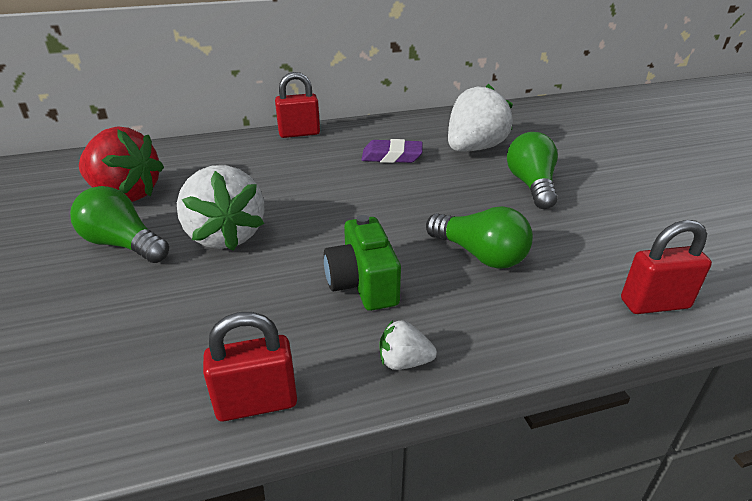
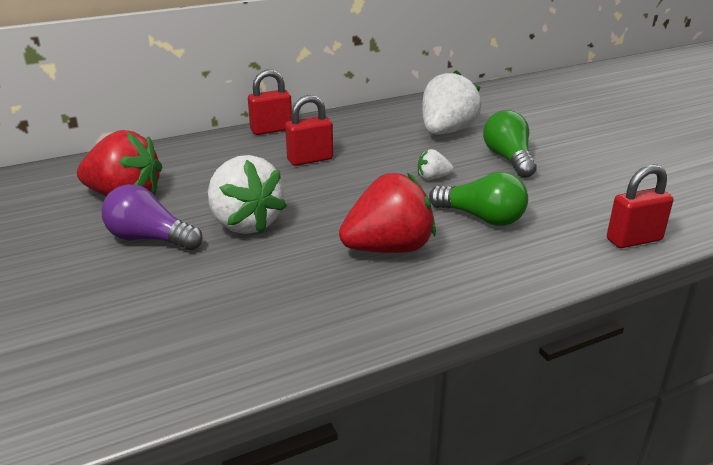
camera: 10 degrees left, 5 degrees down
green light bulb [70,186,169,263] -> purple light bulb [101,184,203,250]
red padlock [203,312,297,421] -> red padlock moved to [285,95,333,166]
green camera [324,215,401,311] -> red strawberry [339,173,436,253]
purple eraser [361,139,423,163] -> none
white strawberry [380,320,437,370] -> white strawberry moved to [418,149,454,180]

